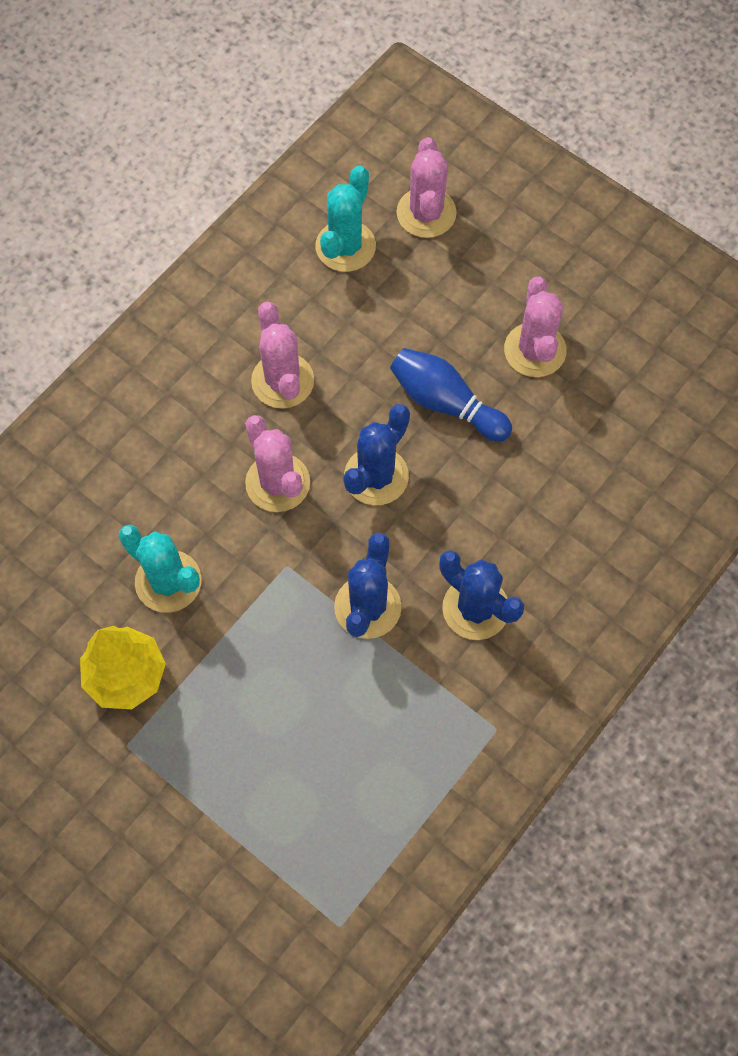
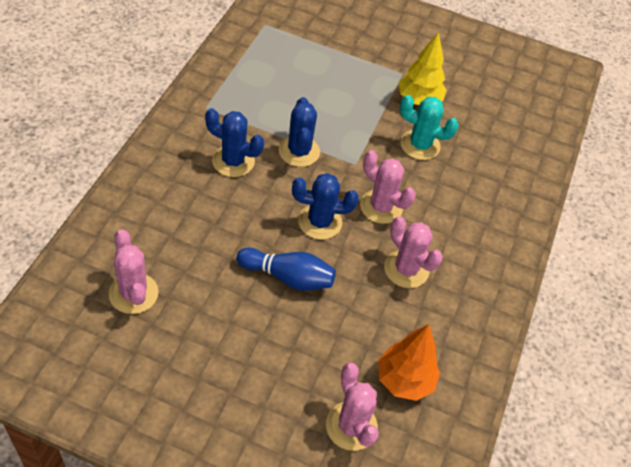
camera: 155 degrees right, 15 degrees down
turquoise cactus [315,166,376,272] -> orange tree [378,324,440,401]
blue cactus [343,404,410,505] -> blue cactus turned 75 degrees clockwise [292,173,359,240]
pink cactus [504,277,567,377] -> pink cactus moved to [109,229,158,314]

